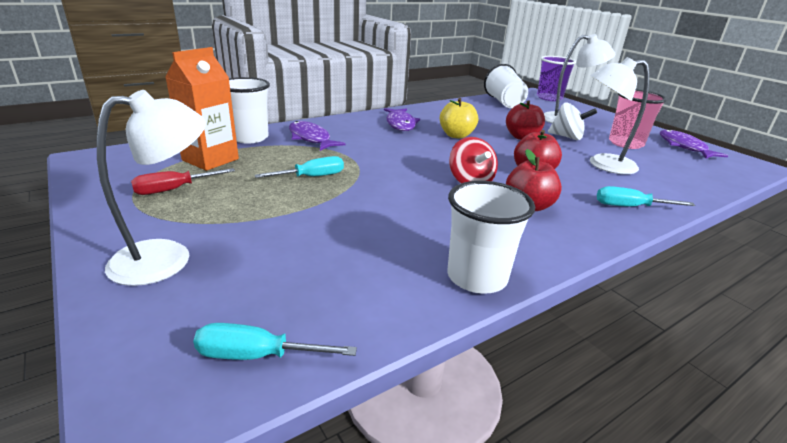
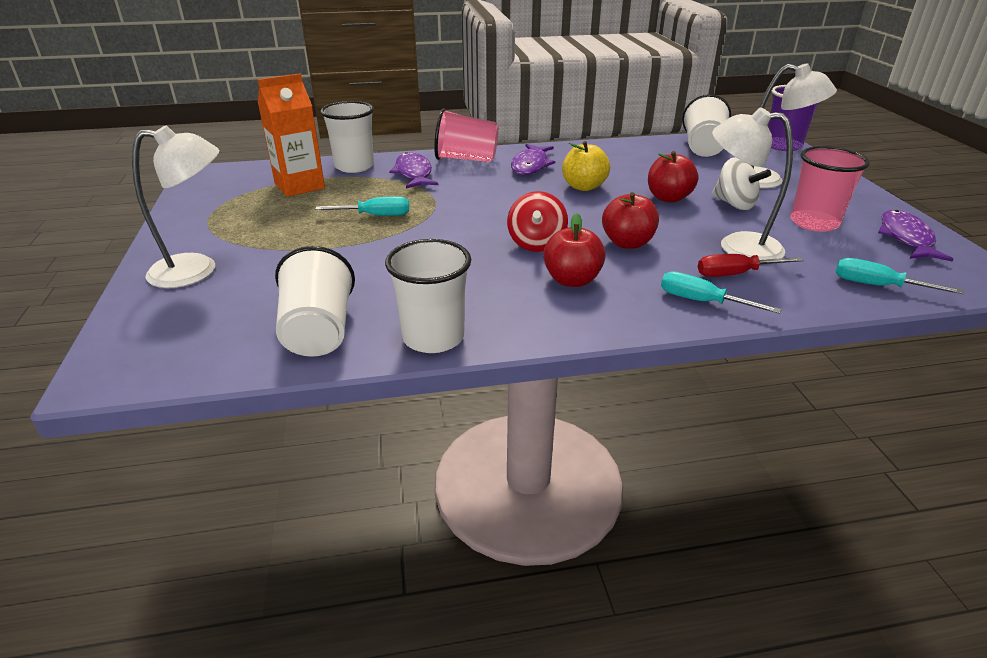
camera: 25 degrees right, 5 degrees up
red screwdriver [131,168,235,195] -> red screwdriver moved to [698,254,804,277]
turquoise screwdriver [193,323,357,360] -> turquoise screwdriver moved to [835,258,964,294]
none -> white cup [275,246,355,357]
none -> pink cup [434,108,499,162]

